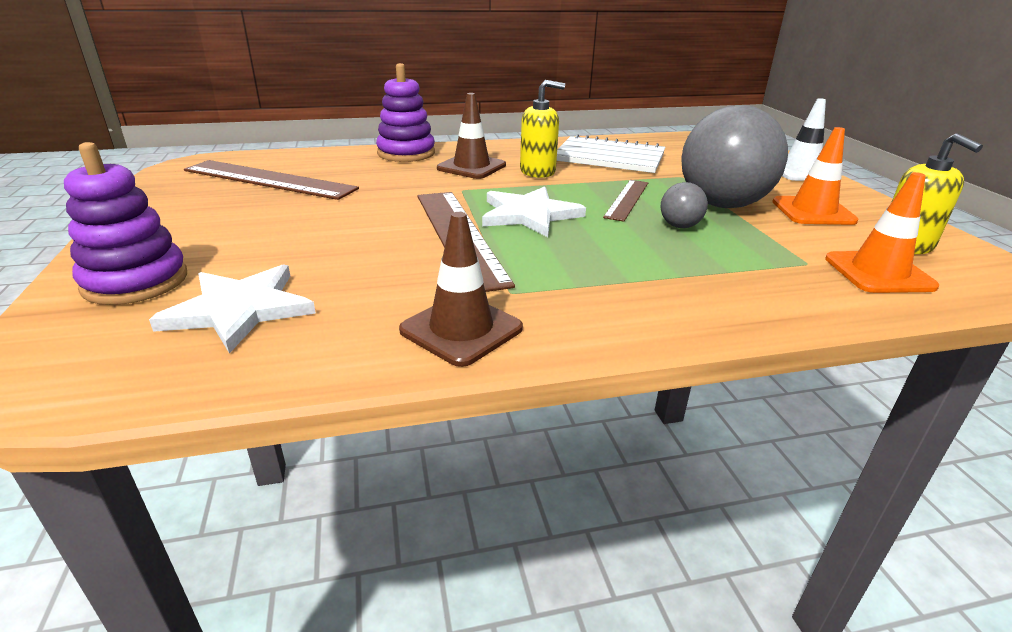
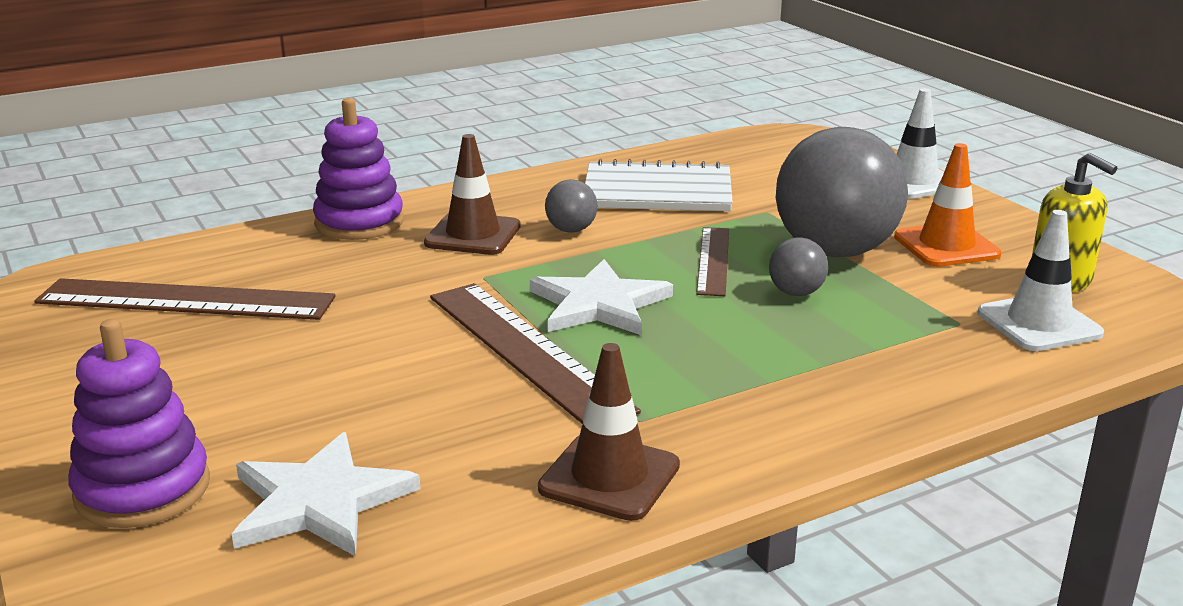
camera: 15 degrees left, 5 degrees down
yellow soap dispenser [520,80,565,178] -> grey ball [545,179,598,233]
orange traffic cone [825,172,939,293] -> white traffic cone [978,210,1104,351]

